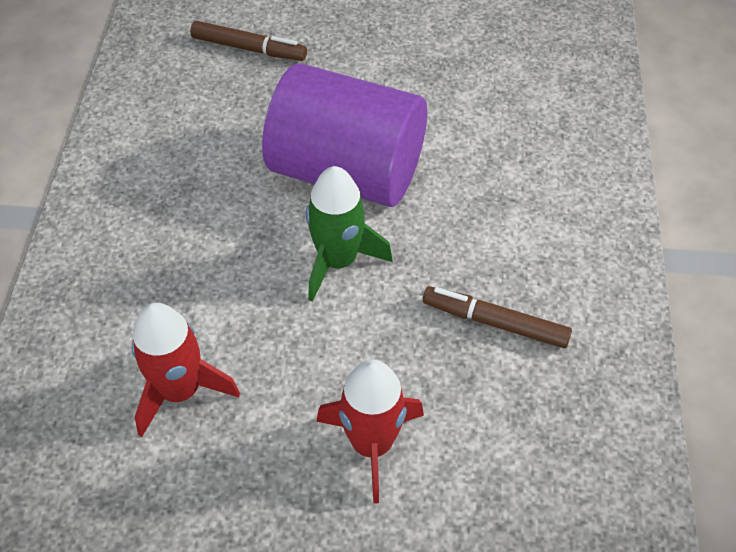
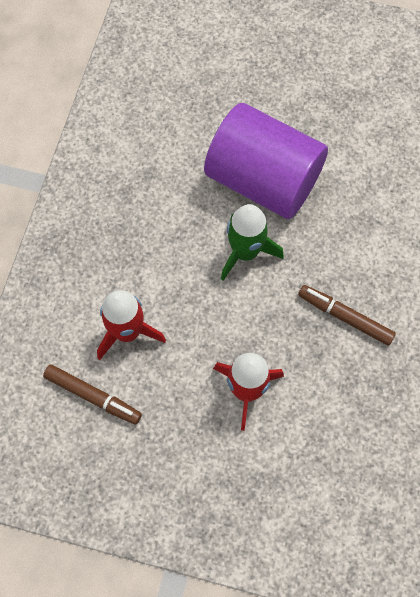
camera: 10 degrees right, 15 degrees up
brown marker [190,21,307,61] -> brown marker moved to [43,364,142,425]

